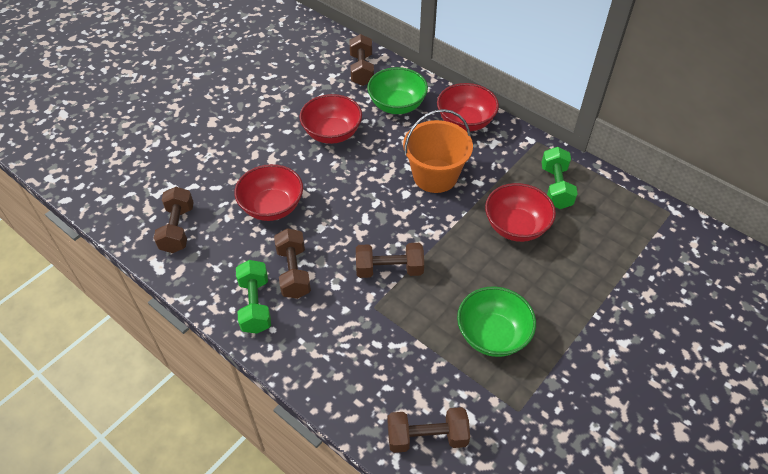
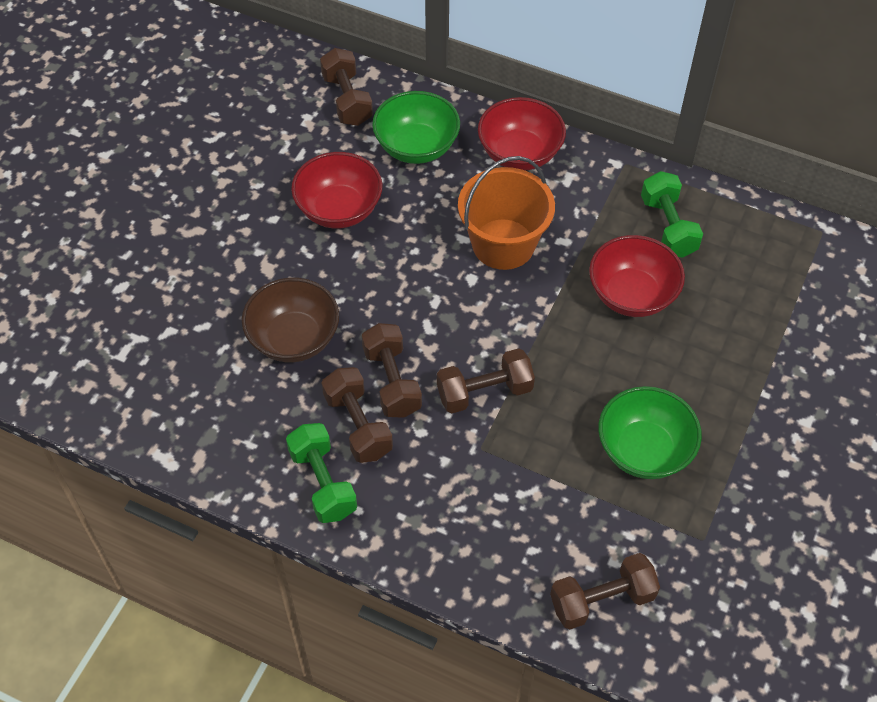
camera: 15 degrees left, 5 degrees up
brown dumbbell [154,187,194,253] -> brown dumbbell moved to [362,323,422,418]
red bowl [234,164,303,221] -> brown bowl [242,278,339,362]

